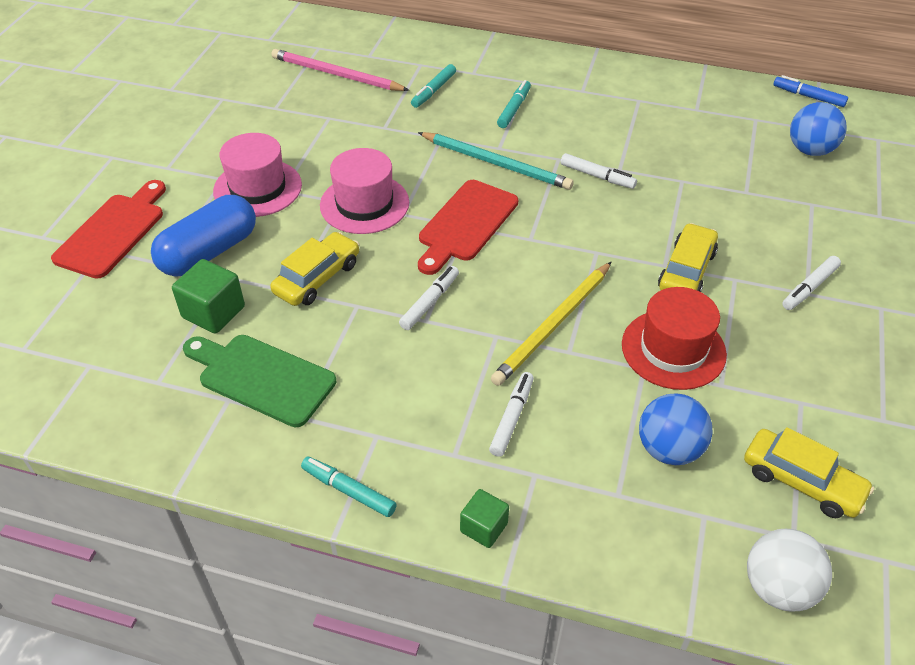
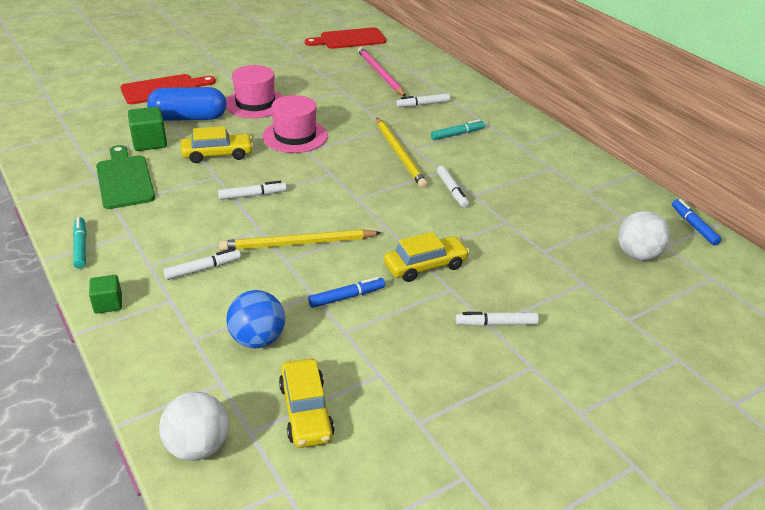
camera: 40 degrees right, 10 degrees down
turquoise marker [411,64,456,108] -> white marker [396,93,450,107]
turquoise pencil [418,132,574,190] -> yellow pencil [376,117,428,188]
red cutting board [418,180,518,275] -> red cutting board moved to [305,27,386,49]
red hat [622,287,727,390] -> blue marker [308,277,385,308]
blue ball [790,102,847,156] -> white ball [618,211,670,261]

